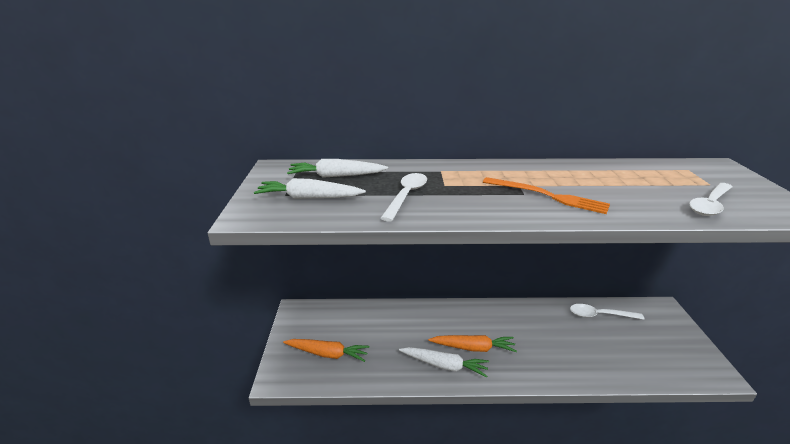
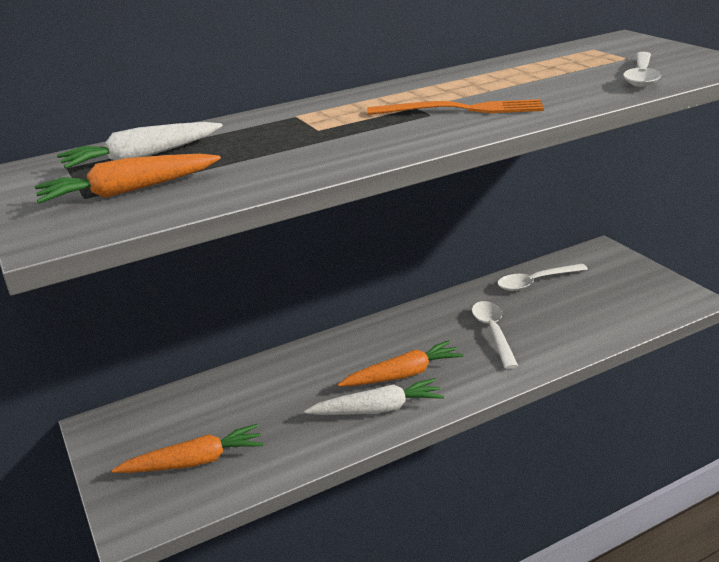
camera: 25 degrees left, 0 degrees up
white carrot [254,178,366,199] -> orange carrot [35,154,221,203]
white spoon [380,173,427,222] -> white spoon moved to [472,301,518,369]

